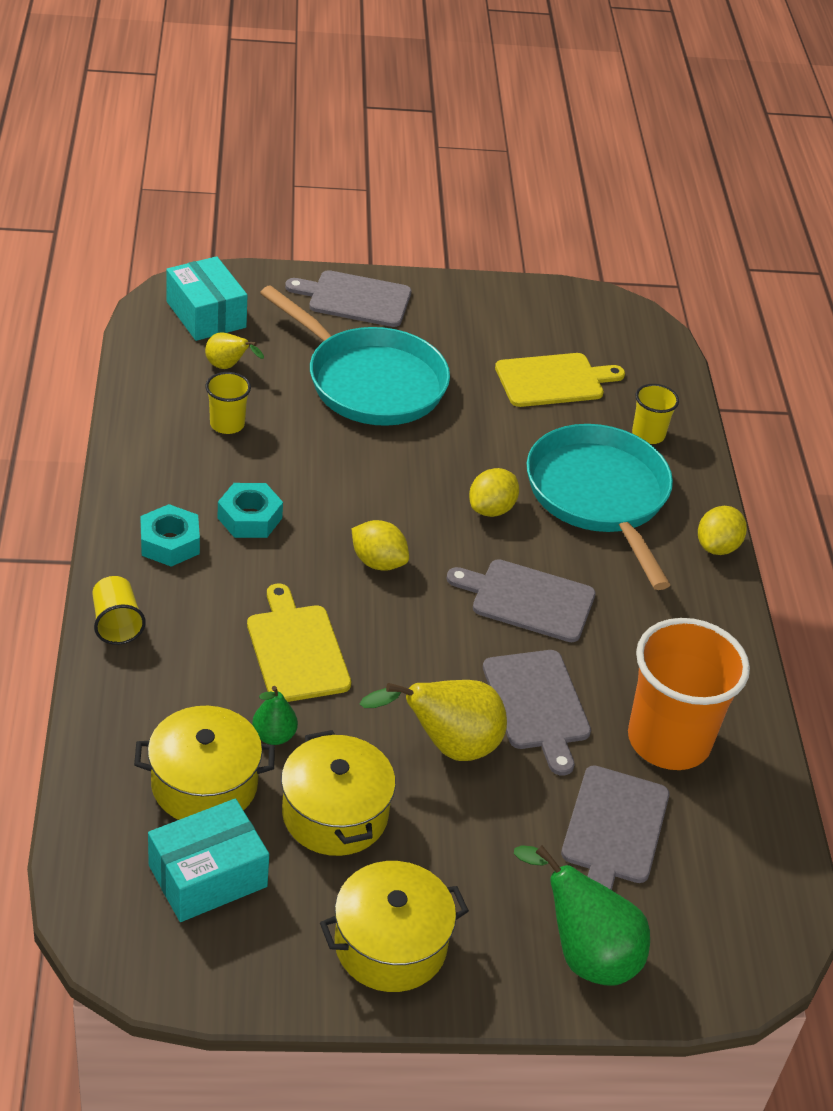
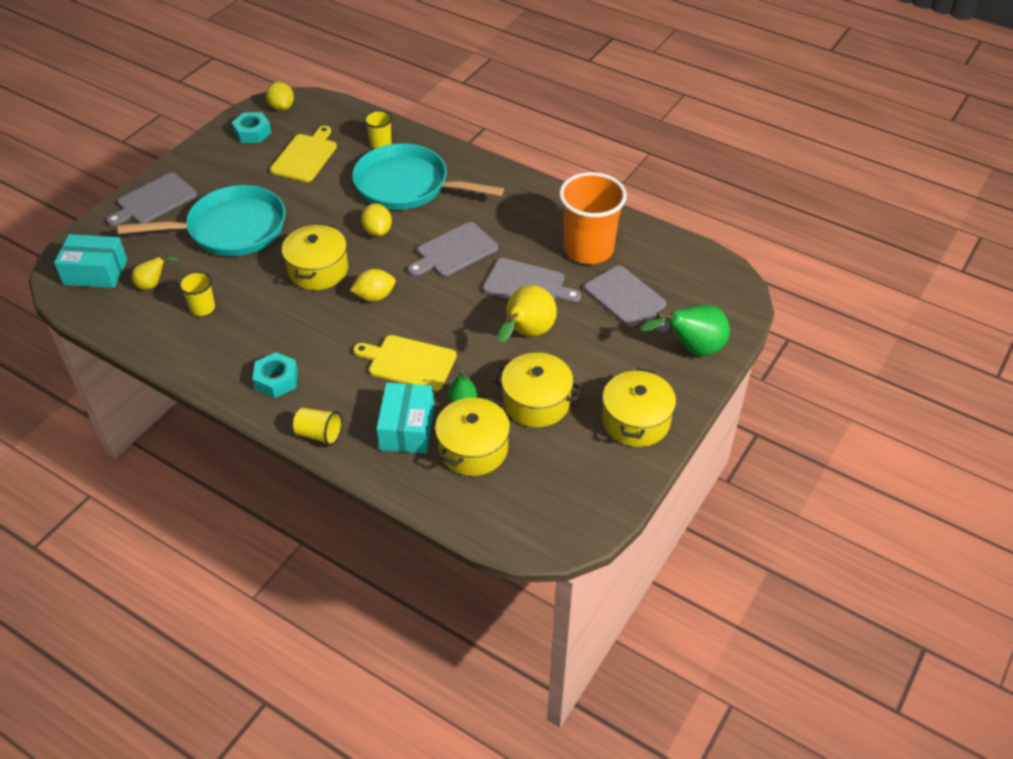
camera: 50 degrees left, 5 degrees up
turquoise box [148,798,269,922] -> turquoise box moved to [376,383,435,453]
turquoise nut [218,483,283,538] -> turquoise nut moved to [232,112,271,143]
yellow lemon [698,506,747,555] -> yellow lemon moved to [266,82,294,111]
none -> yellow pot [282,224,348,290]

